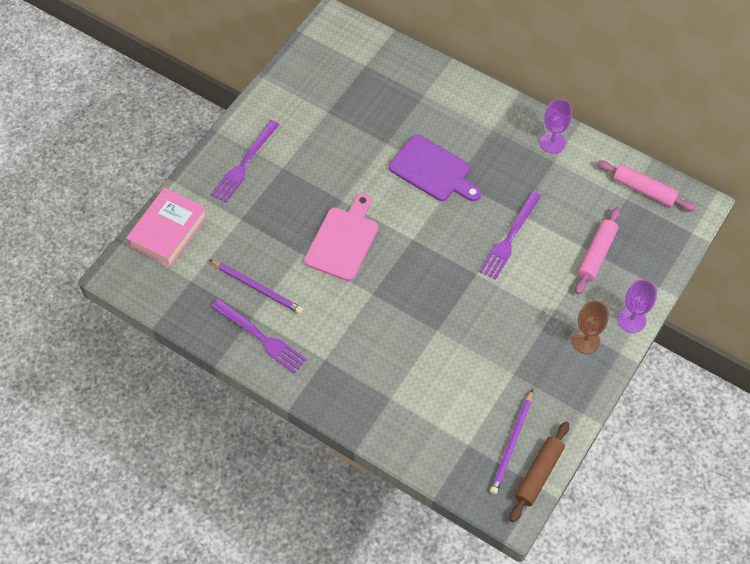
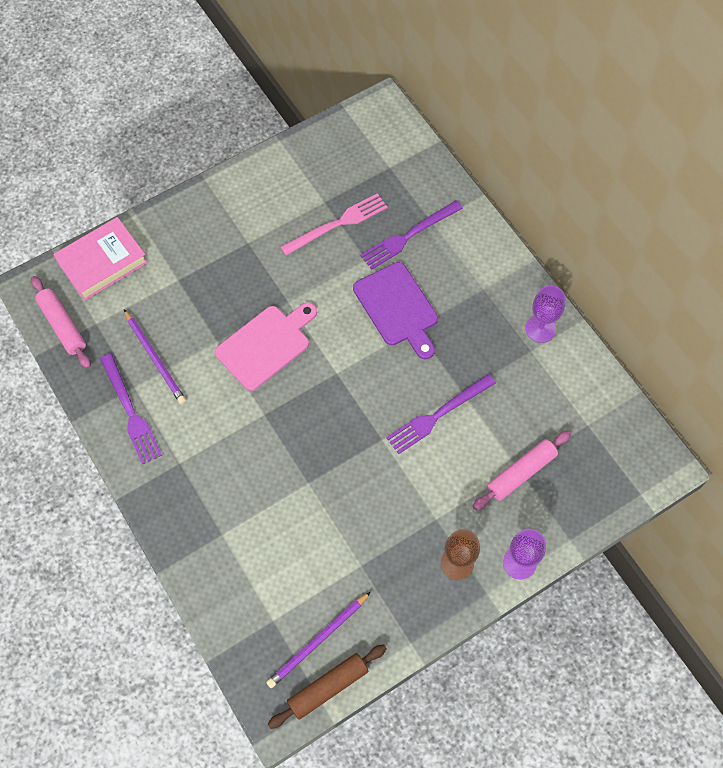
camera: 25 degrees right, 5 degrees up
purple fork [211,120,280,203] -> purple fork moved to [360,200,463,270]
pink rolling pin [597,161,696,211] -> pink rolling pin moved to [31,276,91,369]
none -> pink fork [280,193,388,256]

